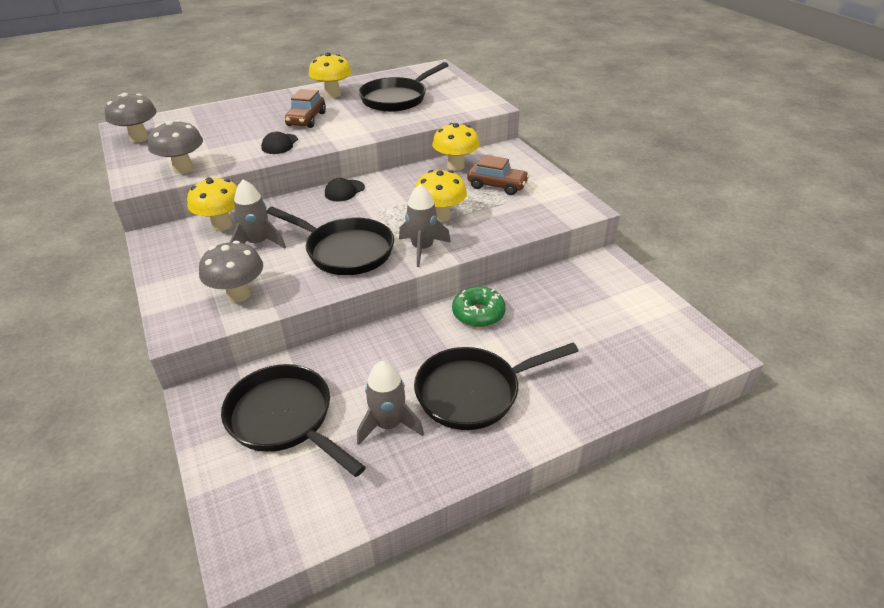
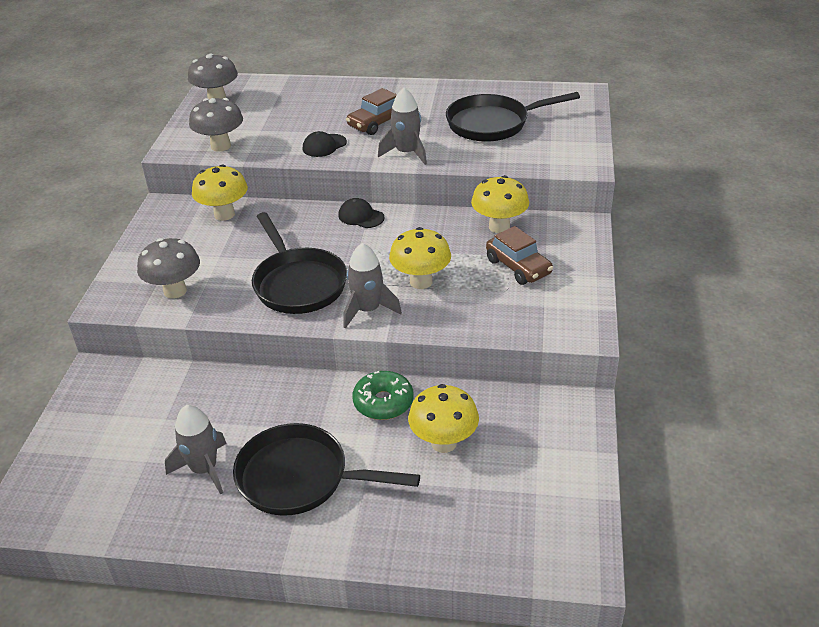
camera: 35 degrees right, 0 degrees up
black pan [221,364,366,477] -> none
grey rocket [230,179,286,249] -> grey rocket moved to [378,88,427,165]
yellow mushroom [309,52,352,98] -> yellow mushroom moved to [408,384,479,453]
black cap [325,178,365,201] -> black cap turned 45 degrees clockwise [338,198,385,228]

